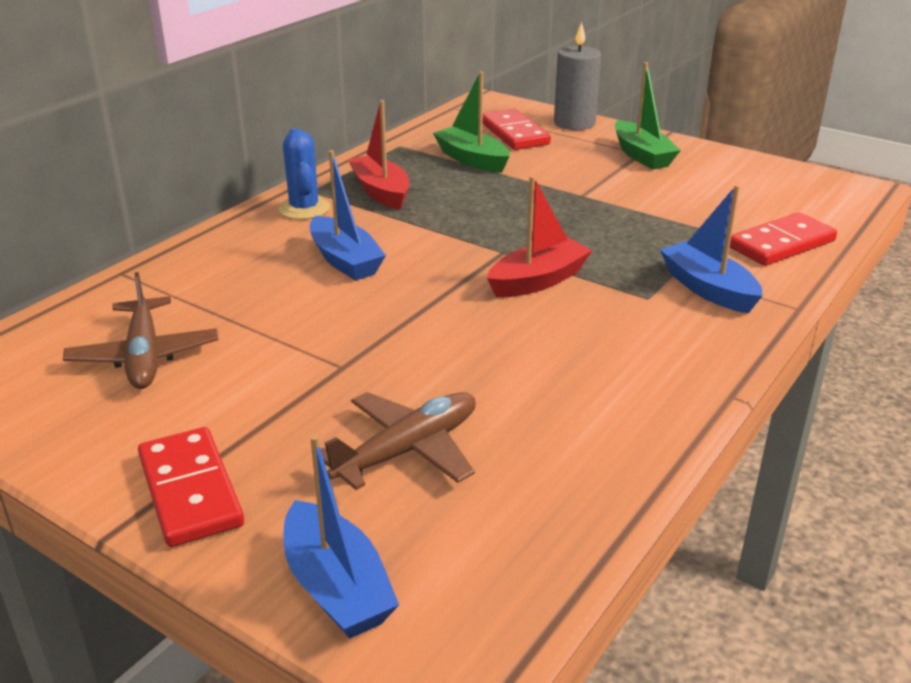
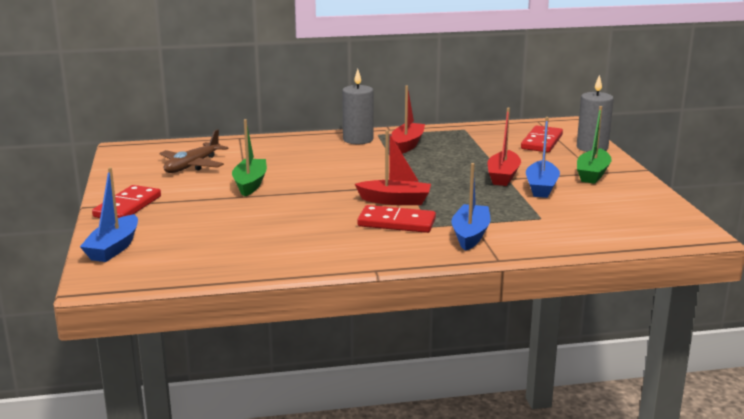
camera: 45 degrees right, 10 degrees down
blue cactus [278,128,330,220] -> grey candle [342,69,373,144]
blue boat [310,150,386,281] -> blue boat moved to [526,117,560,198]
brown plane [321,392,476,490] -> none
green boat [433,72,510,173] -> green boat moved to [232,119,267,197]
red domino [730,212,837,266] -> red domino moved to [357,205,436,233]
none -> red boat [488,108,521,186]

